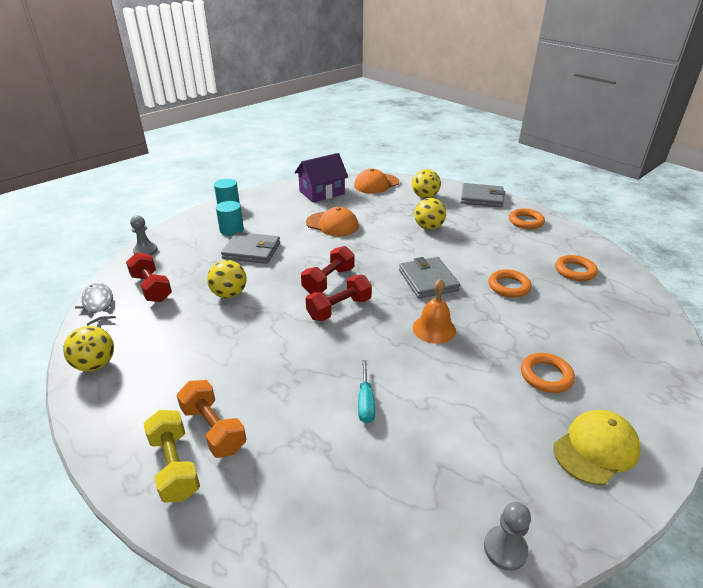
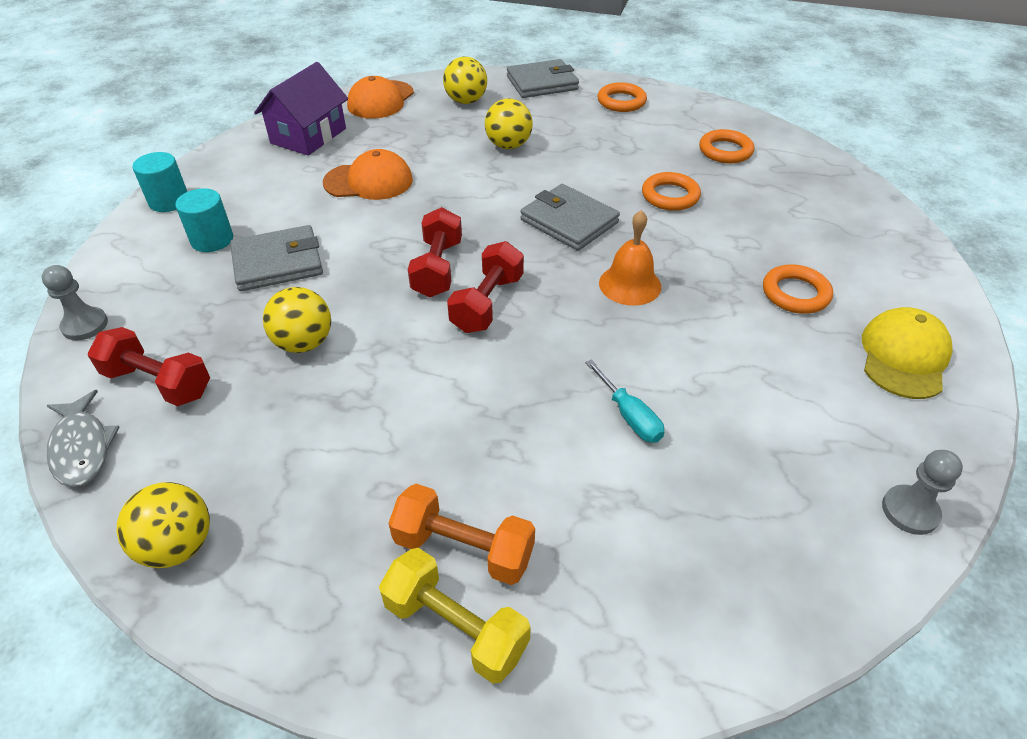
camera: 30 degrees left, 10 degrees up
grey fish [75,283,116,326] -> grey fish turned 150 degrees counterclockwise [47,390,119,487]

